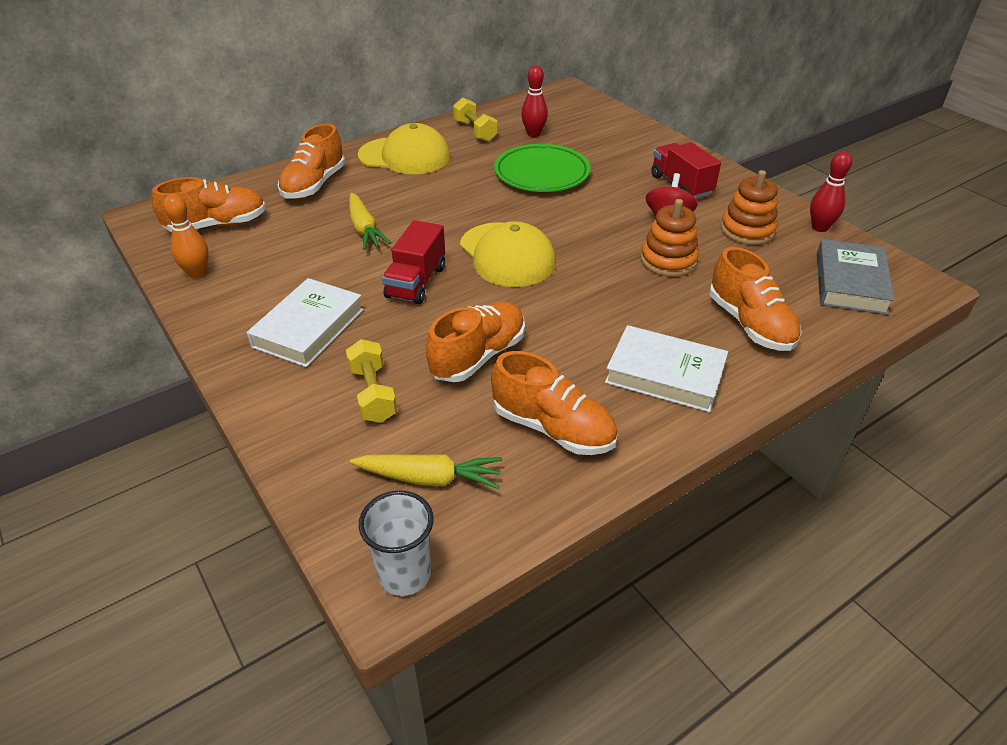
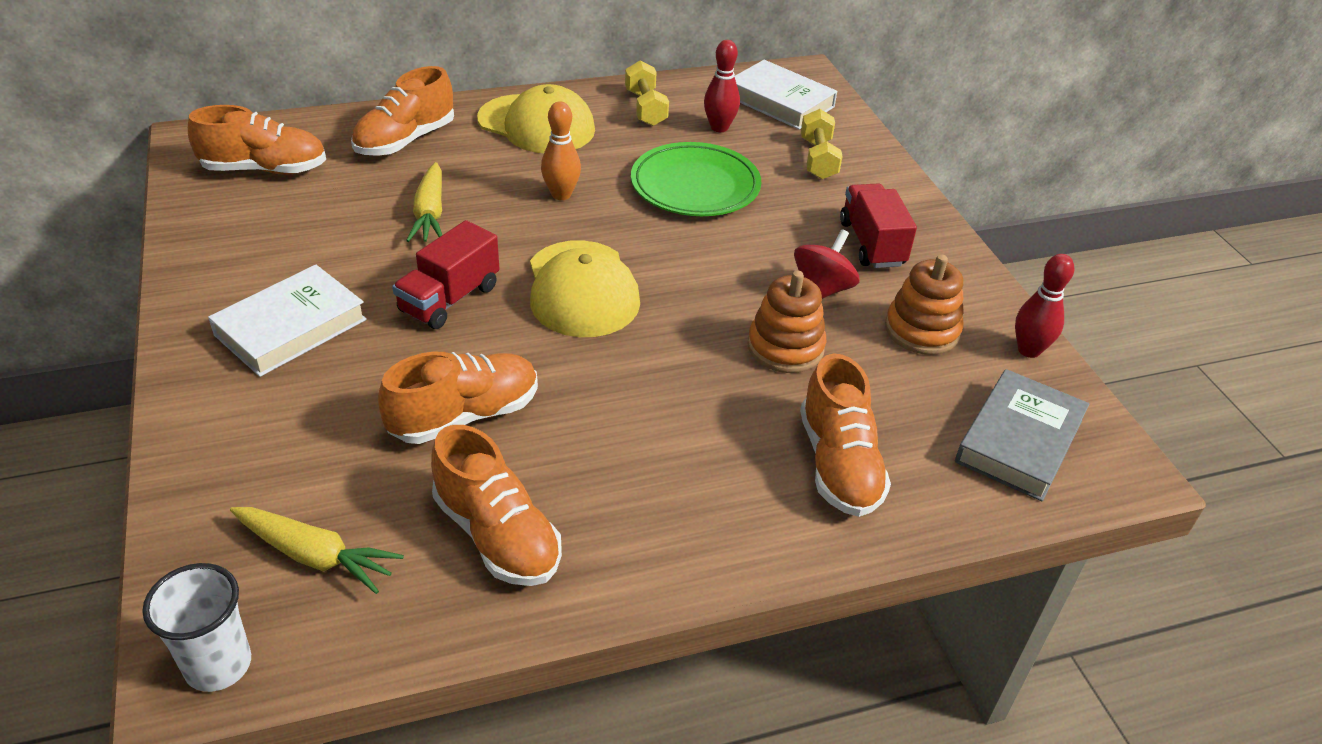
camera: 15 degrees right, 0 degrees up
orange bowling pin [163,194,209,279] -> orange bowling pin moved to [541,101,581,200]
yellow dumbbell [346,339,397,423] -> yellow dumbbell moved to [801,109,843,179]
white book [605,325,728,413] -> white book moved to [734,60,837,130]

